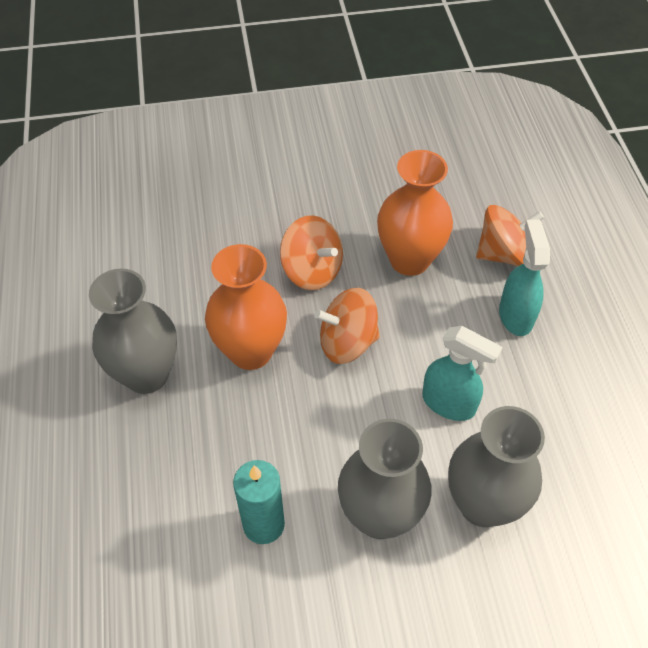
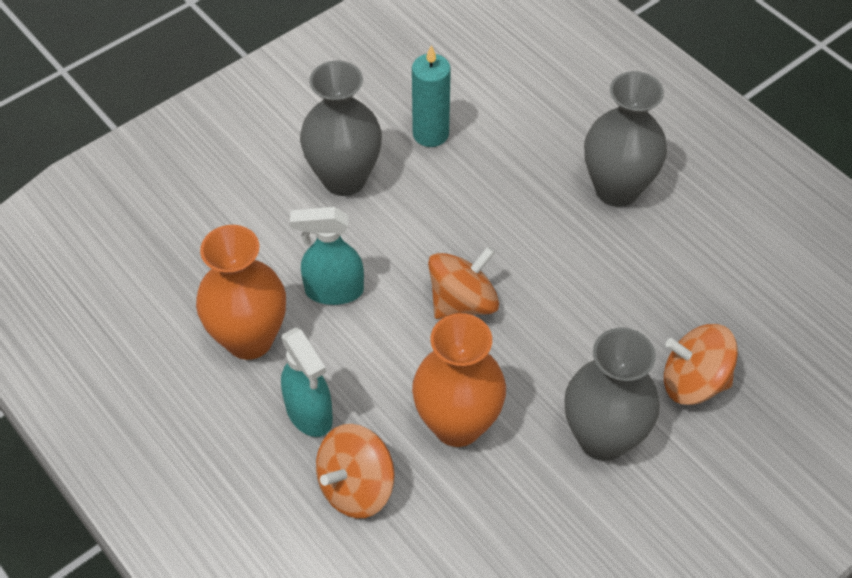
camera: 150 degrees right, 0 degrees up
orange vase [205,244,287,370] -> orange vase moved to [196,225,286,360]
orange spinning top [280,216,343,290] -> orange spinning top moved to [664,324,738,405]
grey vase [448,406,545,527] -> grey vase moved to [565,328,660,461]

